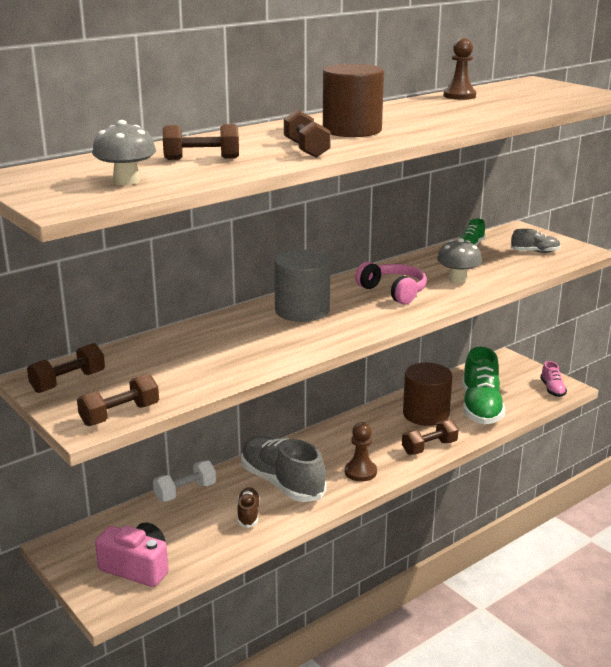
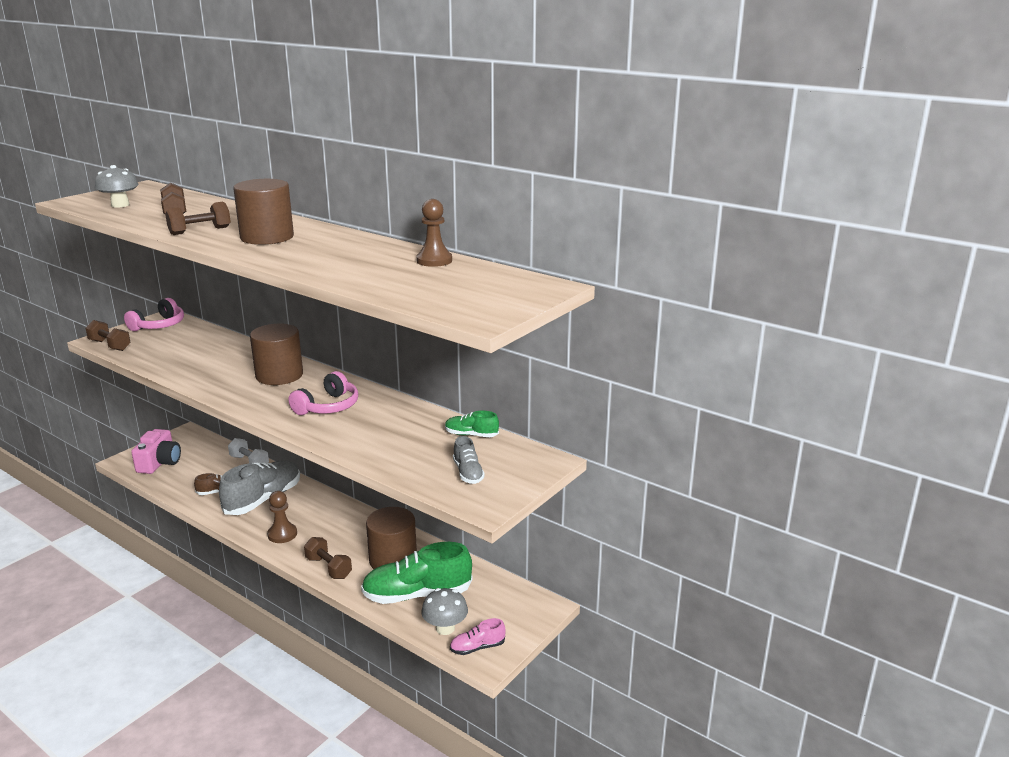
camera: 75 degrees right, 0 degrees up
brown dumbbell [27,343,105,393] -> pink headphones [124,298,184,331]
grey cylinder [274,250,330,322] -> brown cylinder [250,324,303,385]
grey mushroom [437,238,482,283] -> grey mushroom moved to [421,588,468,635]

